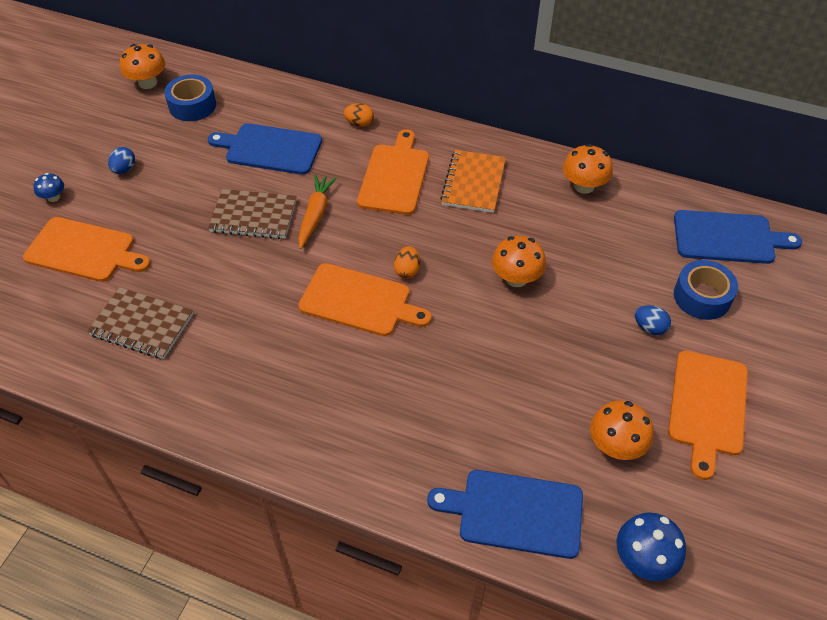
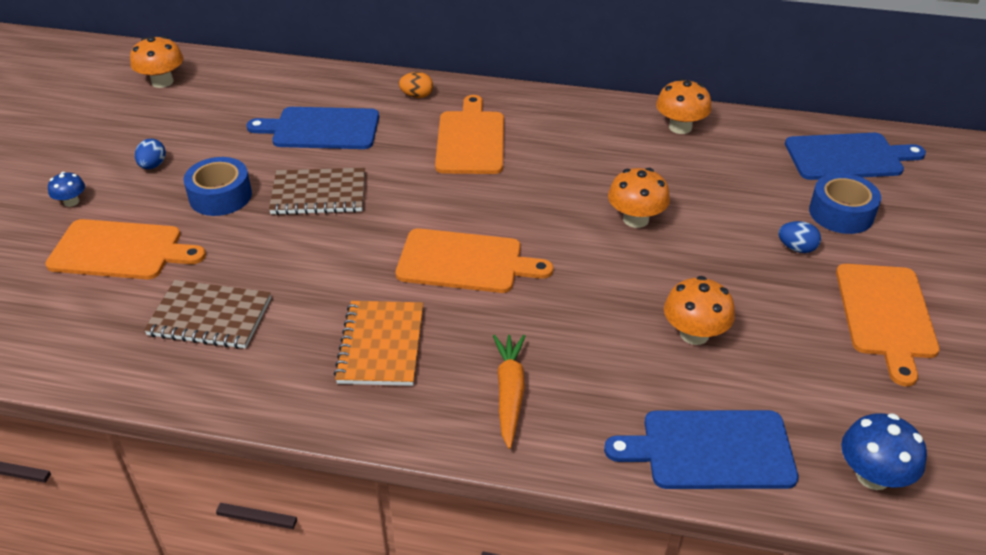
camera: 10 degrees left, 10 degrees down
blue tape [164,75,216,121] -> blue tape moved to [184,157,252,216]
orange carrot [298,175,337,249] -> orange carrot moved to [493,335,525,449]
orange egg [394,246,420,279] -> none
orange notebook [440,150,506,213] -> orange notebook moved to [334,301,423,386]
orange mushroom [590,401,653,460] -> orange mushroom moved to [664,276,735,345]

